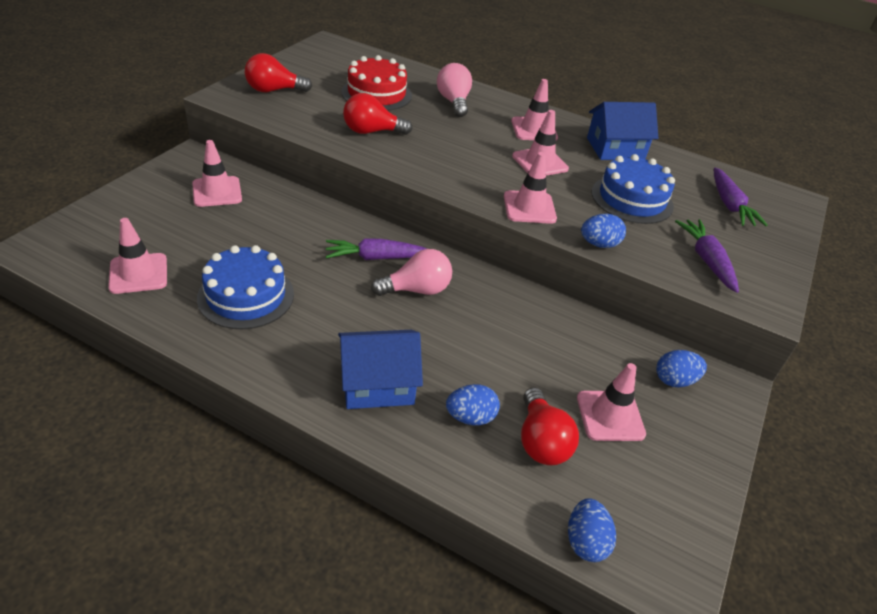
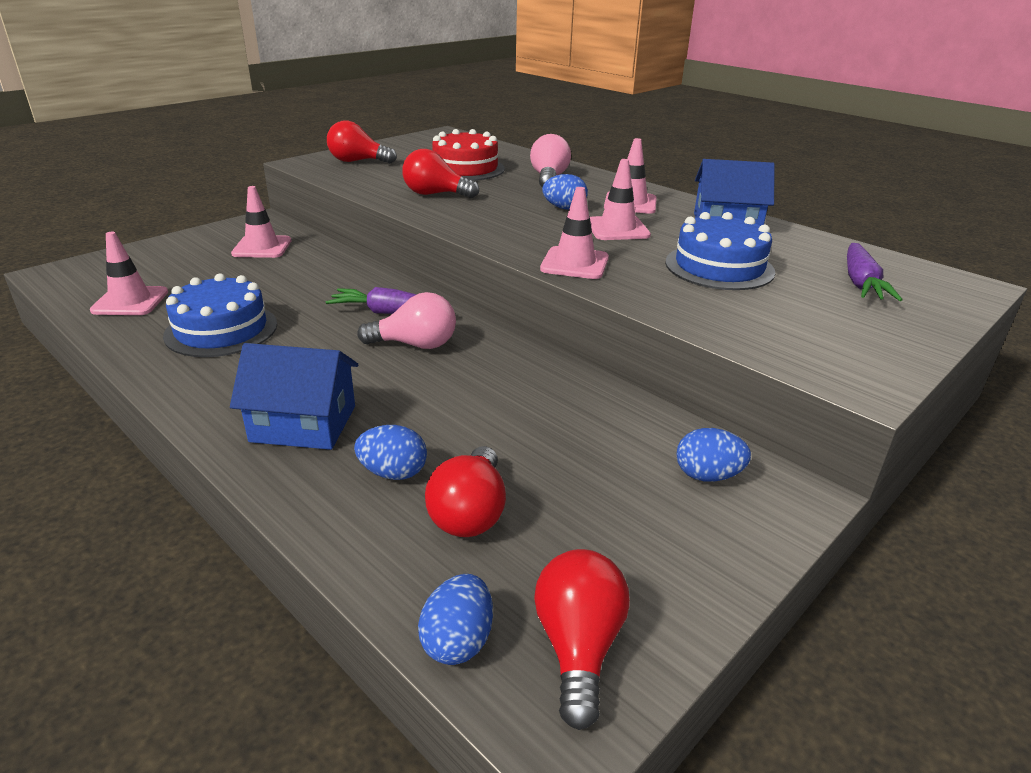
camera: 20 degrees right, 10 degrees down
pink traffic cone [577,363,646,441] -> none
blue egg [581,214,626,248] -> blue egg moved to [542,174,588,210]
purple carrot [675,219,739,293] -> none
none -> red light bulb [534,549,630,730]

